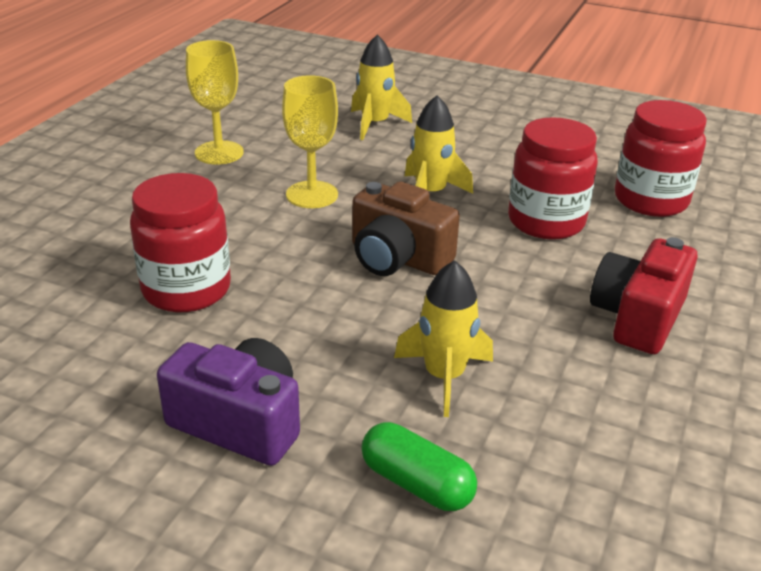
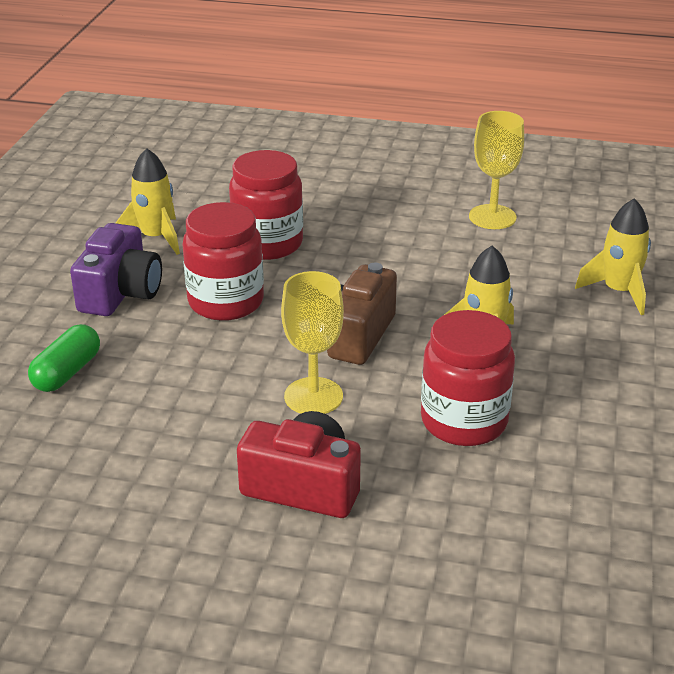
camera: 80 degrees right, 0 degrees up
yellow goblet [282,75,338,208] -> yellow goblet moved to [281,271,344,414]
yellow rocket [394,260,493,417] -> yellow rocket moved to [116,148,180,255]
red jar [615,100,707,217] -> red jar moved to [183,202,264,321]

